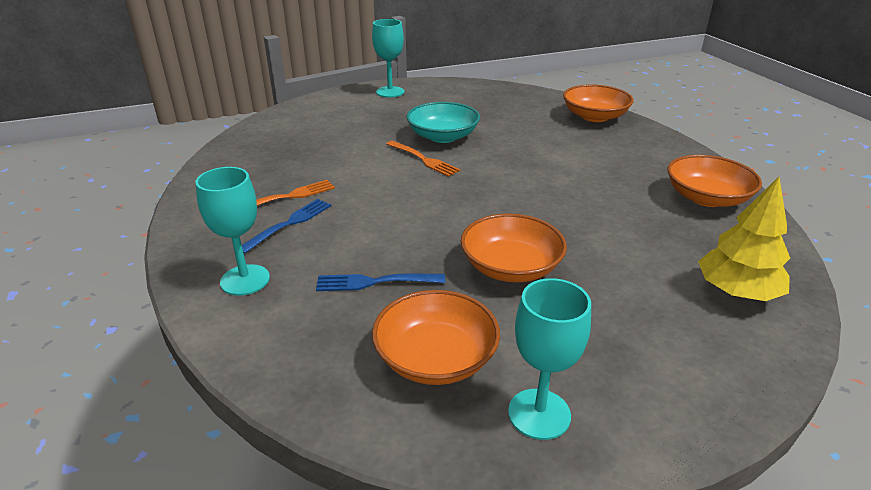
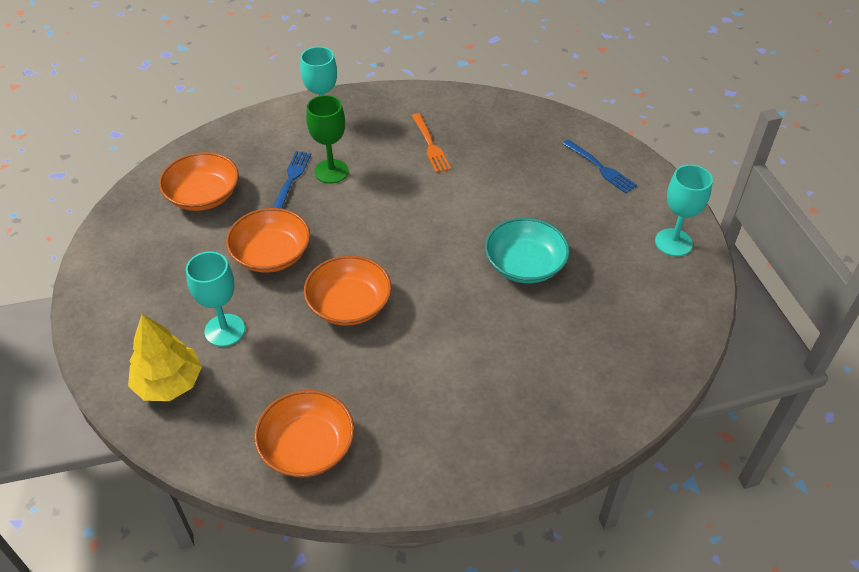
camera: 105 degrees right, 15 degrees up
blue fork [242,199,331,254] -> blue fork moved to [562,139,637,193]
orange fork [386,141,460,177] -> none
turquoise goblet [508,278,591,440] -> turquoise goblet moved to [186,251,245,347]
orange bowl [563,84,633,122] -> orange bowl moved to [304,255,392,326]
none -> green goblet [306,95,349,184]

